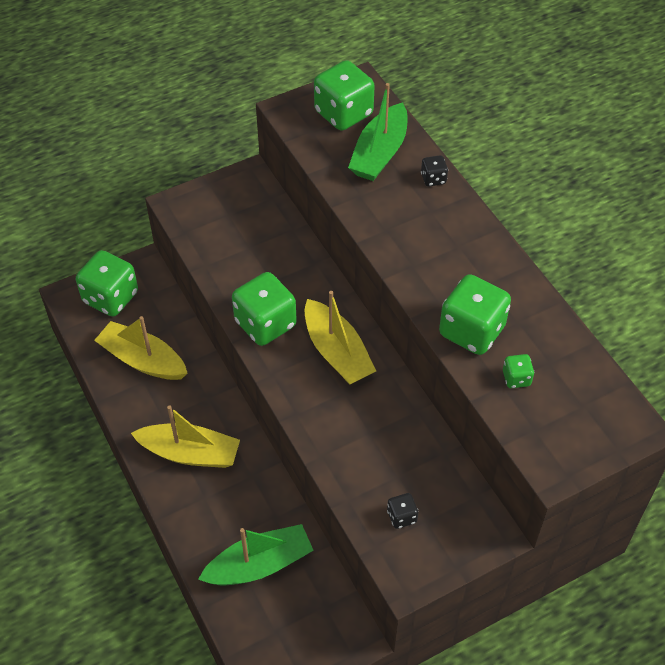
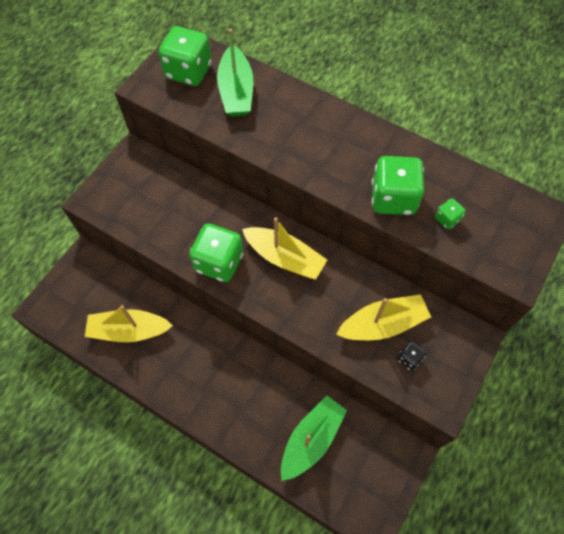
camera: 30 degrees left, 10 degrees up
green dice [76,250,138,316] -> none
yellow boat [131,405,240,468] -> yellow boat moved to [336,294,431,340]
black dice [421,155,448,186] -> none

